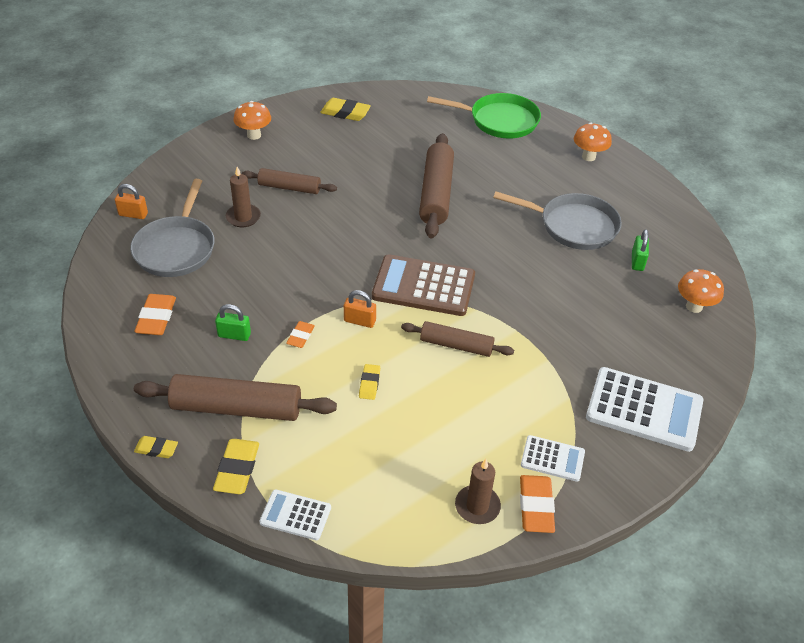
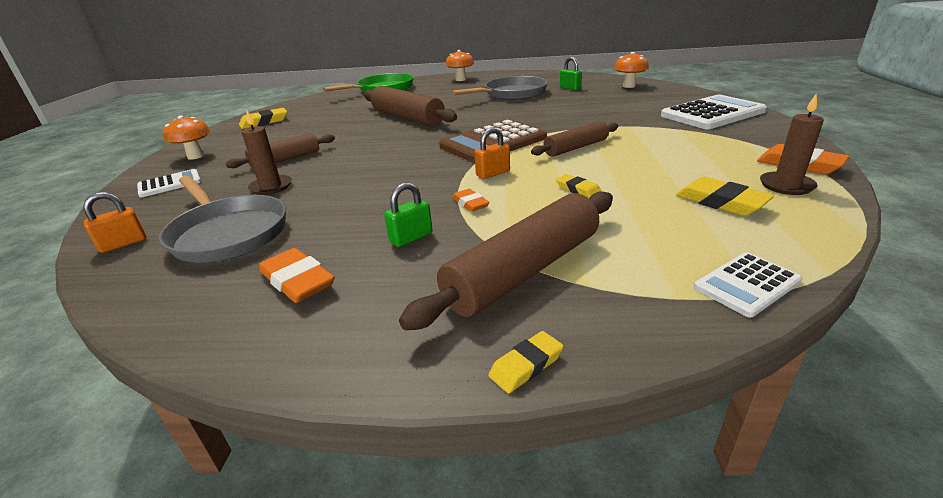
camera: 45 degrees left, 15 degrees down
yellow eraser [213,439,259,494] -> yellow eraser moved to [676,177,774,216]
white calculator [521,435,585,482] -> white calculator moved to [137,169,201,198]

